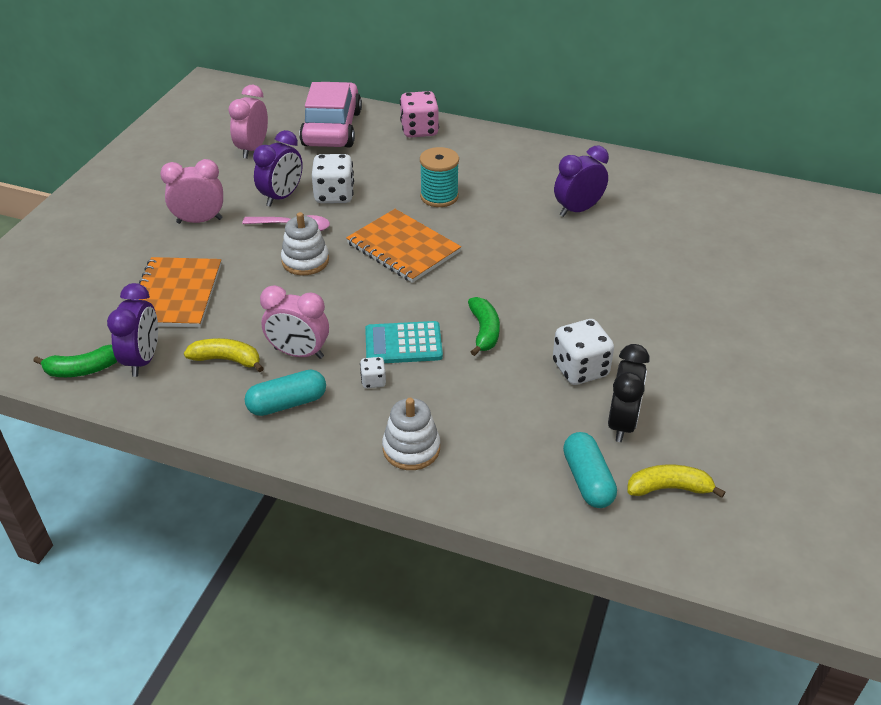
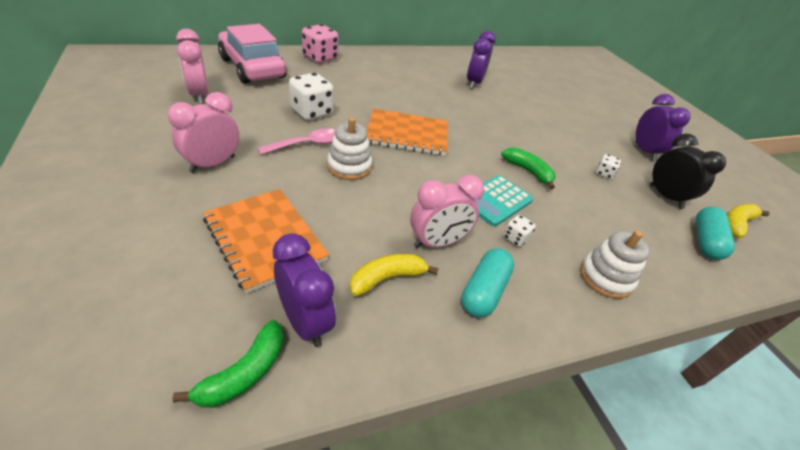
camera: 45 degrees left, 0 degrees up
purple clock [253,130,303,207] -> purple clock moved to [635,94,691,161]
turquoise spool [420,147,459,207] -> none
white dice [553,319,614,385] -> white dice [596,154,621,179], size x0.50
turquoise capsule [563,432,617,508] -> turquoise capsule turned 75 degrees clockwise [696,207,735,260]

